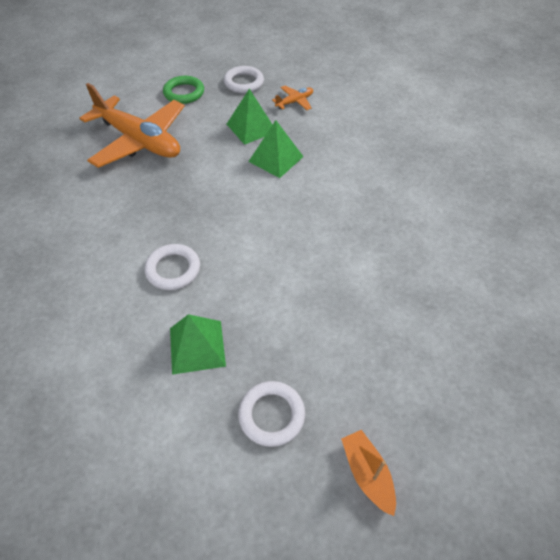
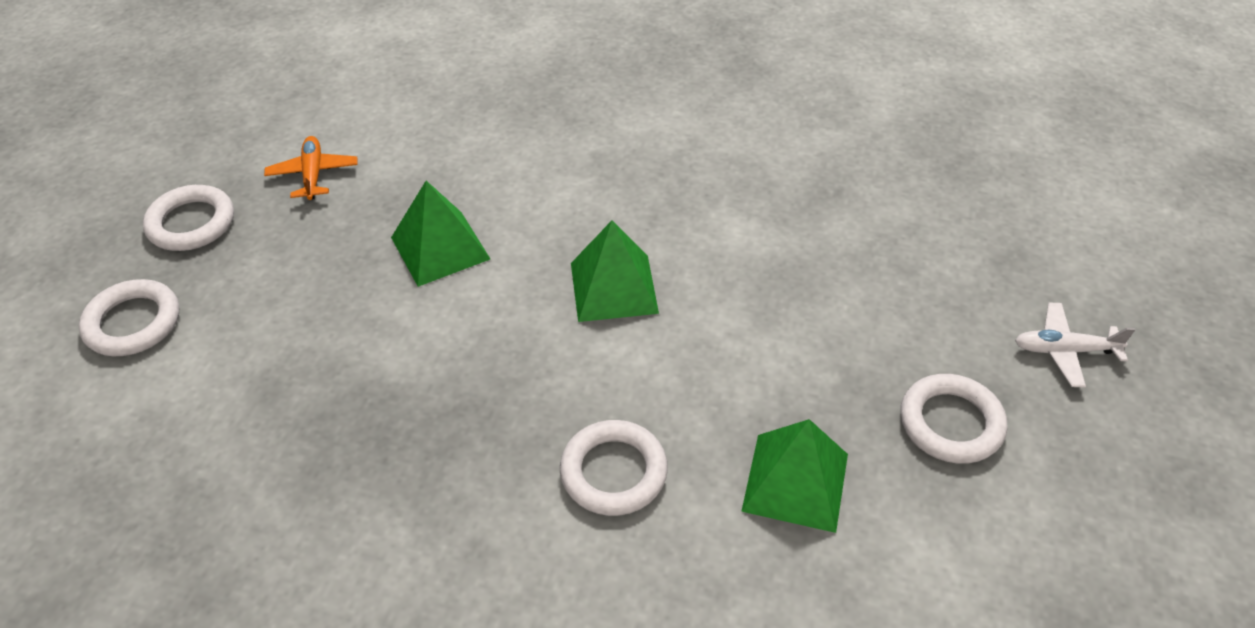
camera: 65 degrees left, 5 degrees down
orange plane [80,83,185,168] -> none
green ring [163,76,204,104] -> white ring [78,279,179,356]
green pyramid [227,89,273,145] -> green pyramid moved to [571,221,659,322]
orange boat [341,430,396,516] -> white plane [1015,303,1135,388]

